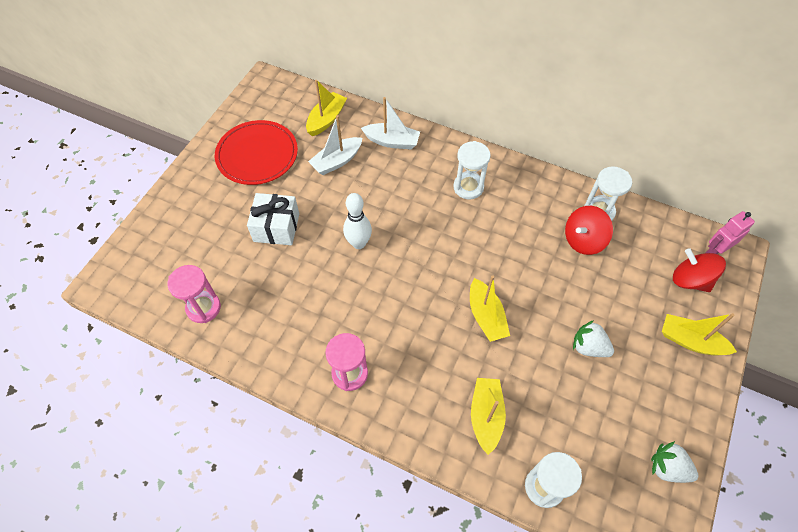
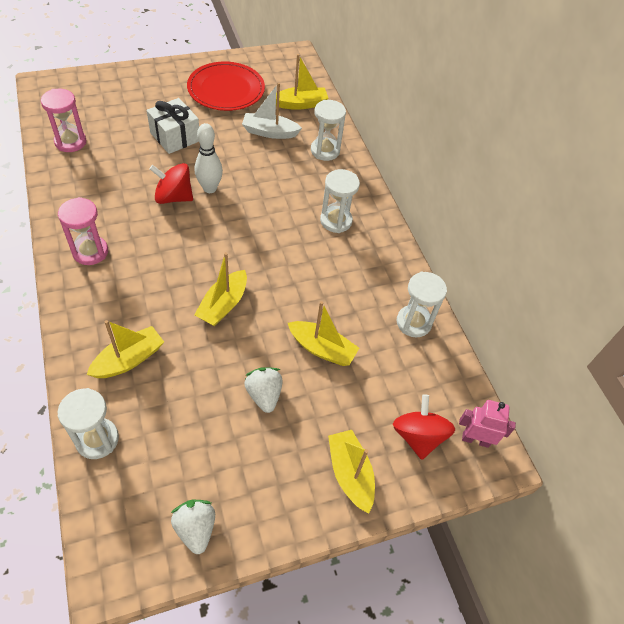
camera: 40 degrees right, 5 degrees down
white boat [361,97,420,149] -> white hourglass [311,100,346,161]
red spinning top [565,206,613,255] -> red spinning top moved to [150,163,193,204]
none -> yellow boat [288,301,359,366]

